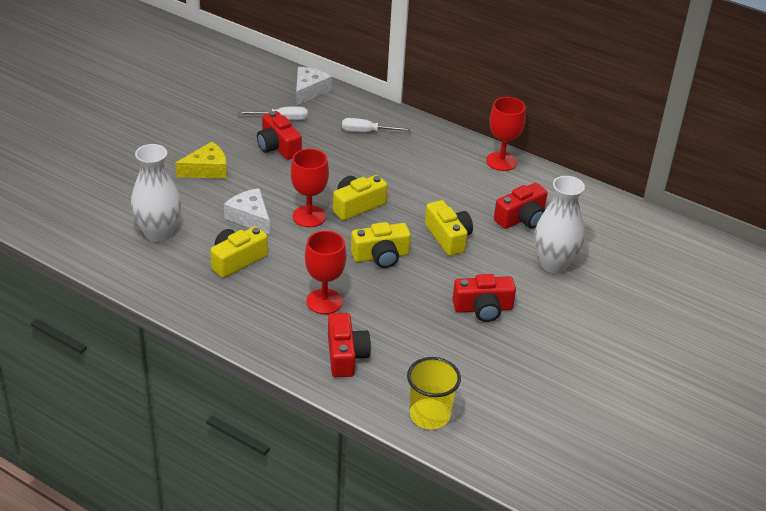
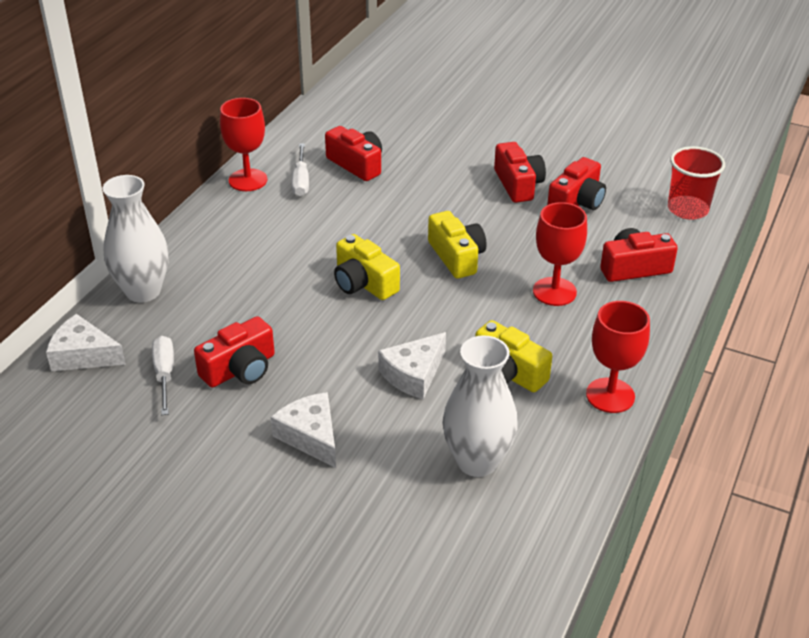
camera: 95 degrees left, 0 degrees up
yellow cheese [175,142,227,179] -> white cheese [271,392,336,468]
red goblet [291,149,329,227] -> red goblet moved to [586,301,650,413]
white screwdriver [342,118,412,132] -> white screwdriver moved to [292,143,309,196]
yellow cup [407,357,461,429] -> red cup [668,146,725,220]
yellow camera [425,200,473,256] -> none
white vase [535,176,585,273] -> white vase moved to [103,175,168,303]
none -> red camera [547,157,606,210]

